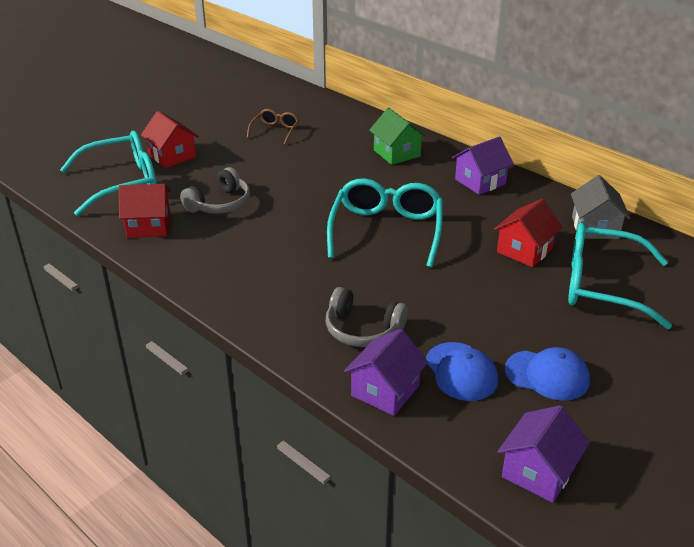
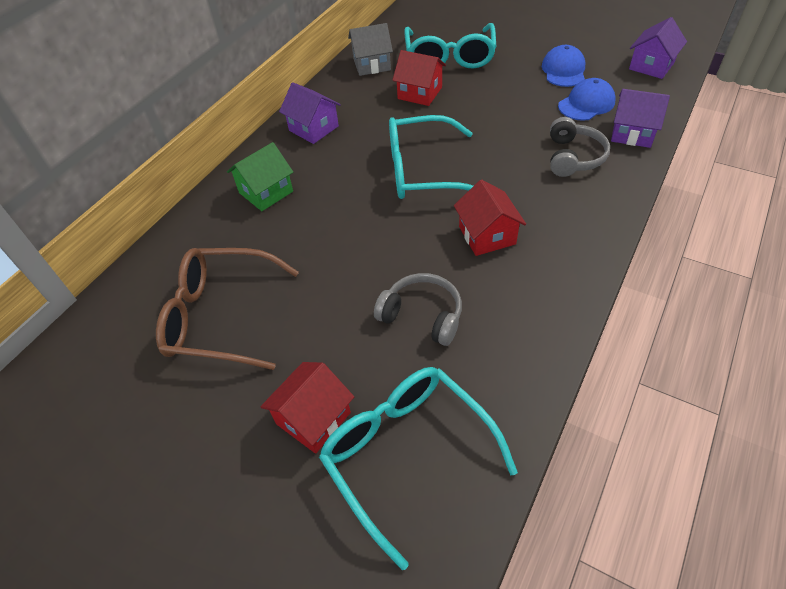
camera: 100 degrees left, 15 degrees up
red house [119,184,171,238] -> red house moved to [454,180,526,256]
brown glasses [247,109,299,145] -> brown glasses [156,248,299,370], size x2.00
purple house [497,405,590,503] -> purple house turned 75 degrees counterclockwise [629,17,687,79]

